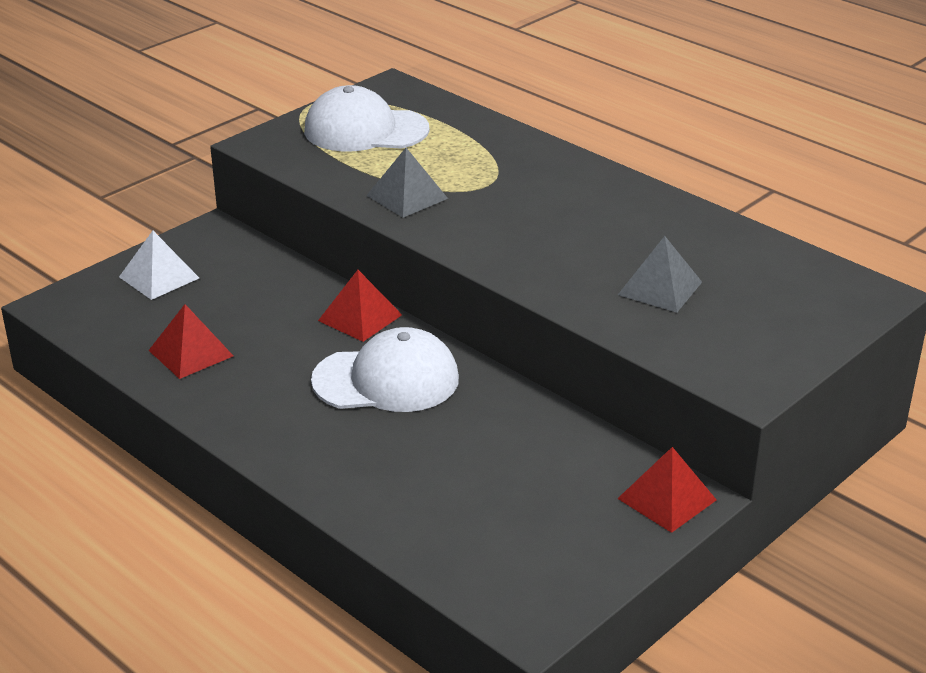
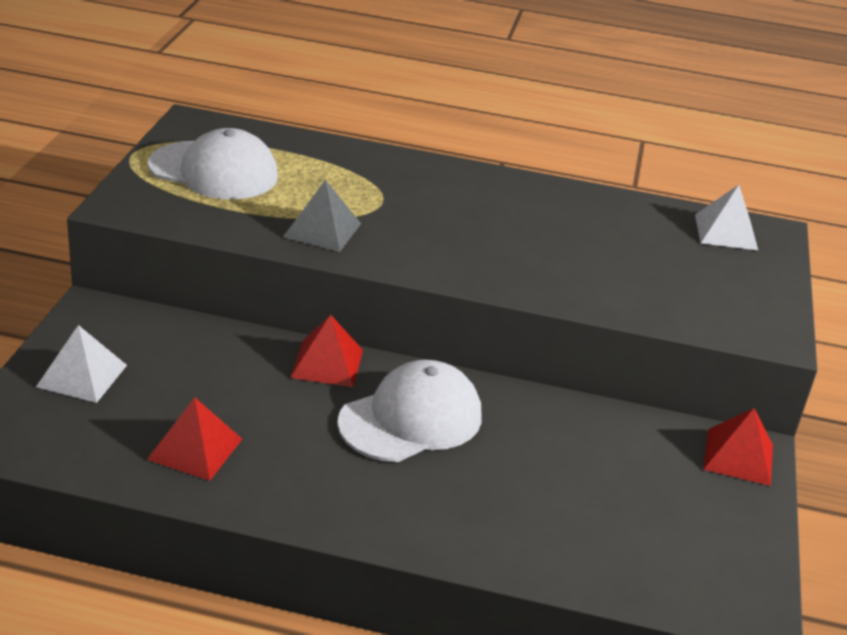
camera: 35 degrees left, 0 degrees up
white cap [304,85,429,152] -> white cap turned 135 degrees counterclockwise [148,128,278,199]
grey pyramid [618,236,702,313] -> none
none -> white pyramid [695,185,758,250]

